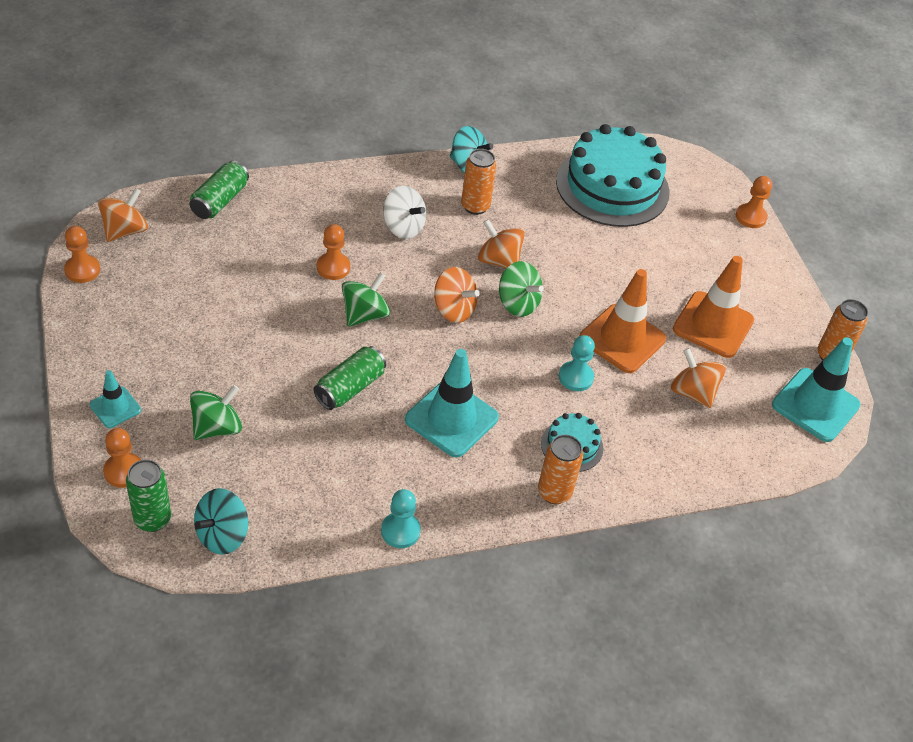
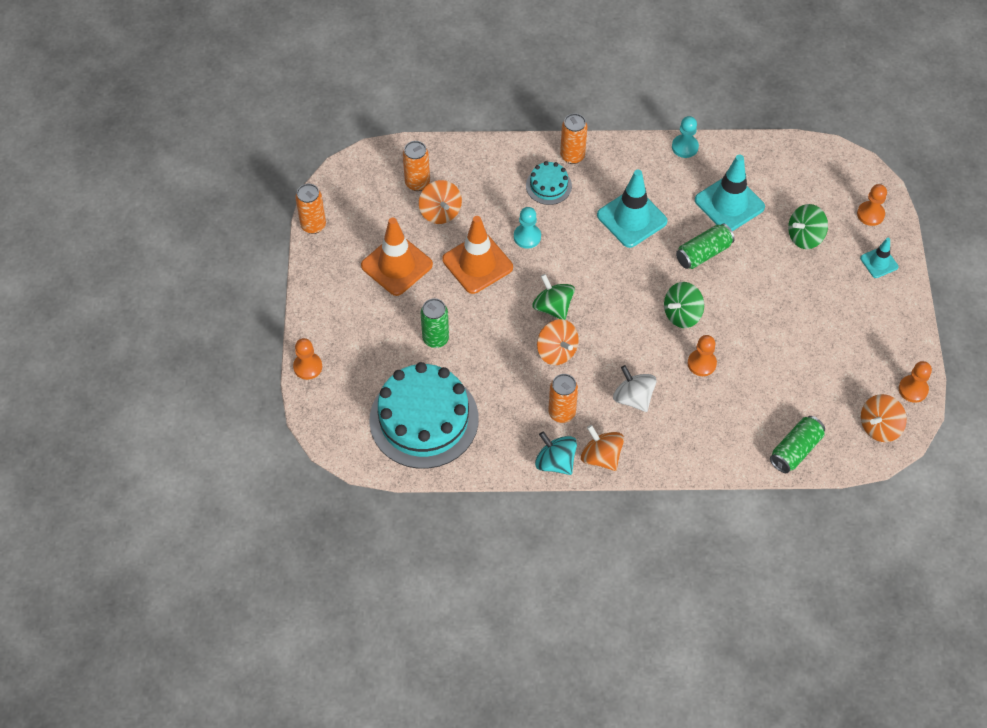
camera: 160 degrees left, 10 degrees up
green can [126,459,171,532] -> green can moved to [421,298,449,348]
turquoise spinning top [194,488,248,555] -> none
orange spinning top [434,267,480,323] -> orange spinning top moved to [581,425,624,471]
turquoise traffic cone [772,337,860,442] -> turquoise traffic cone moved to [695,154,765,231]
none -> orange can [403,141,430,191]

